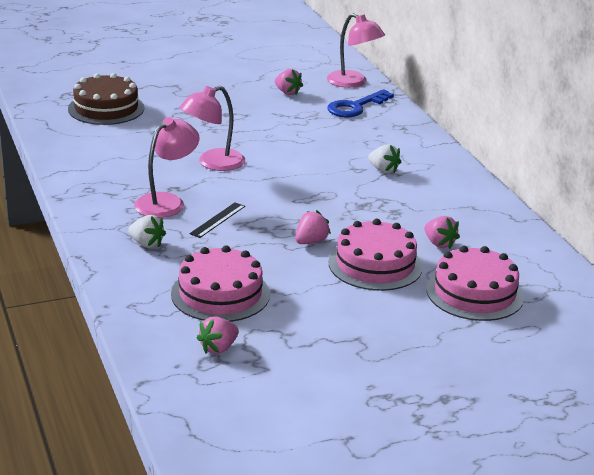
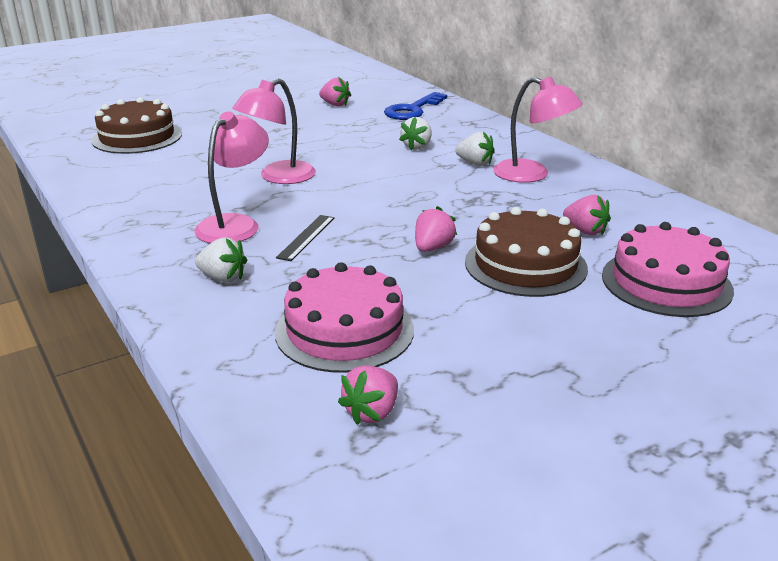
camera: 10 degrees left, 0 degrees up
pink lamp [327,13,385,88] -> pink lamp moved to [493,77,583,183]
pink cake [328,219,423,291] -> brown cake [465,207,588,297]
none -> white strawberry [399,117,432,150]

